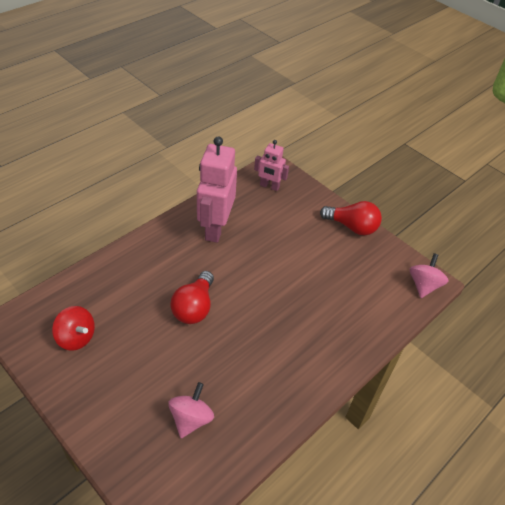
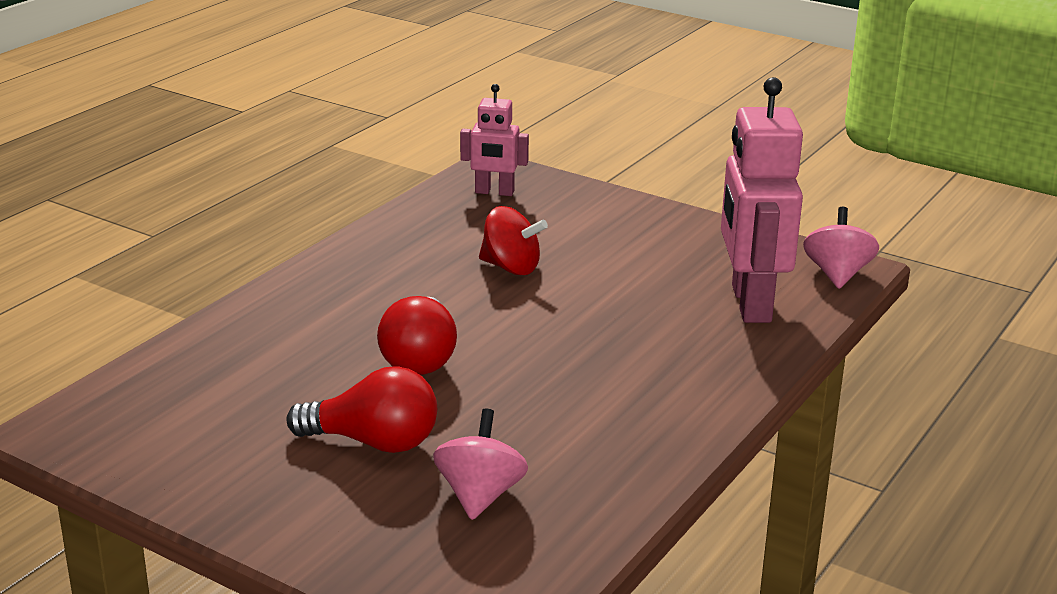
camera: 10 degrees left, 20 degrees down
red spinning top [52,306,95,351] -> red spinning top moved to [479,206,548,275]
pink robot [197,137,237,243] -> pink robot moved to [721,77,803,323]
red light bulb [320,201,382,235] -> red light bulb moved to [286,366,437,453]

